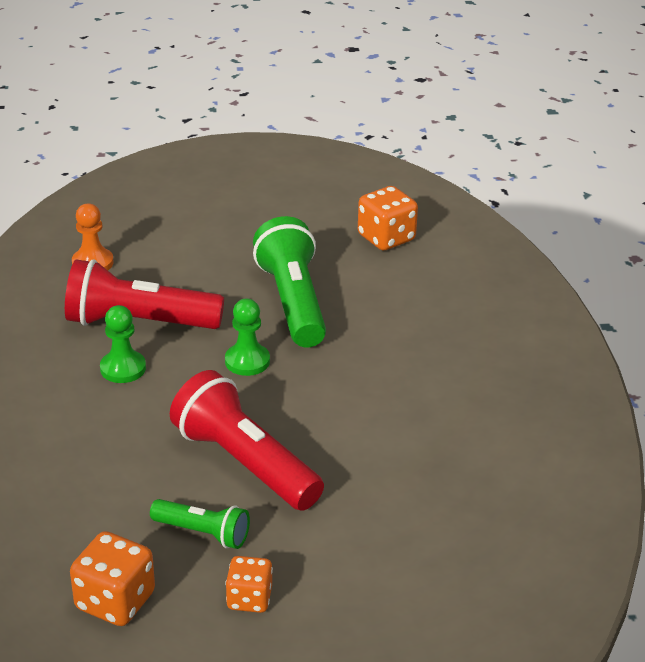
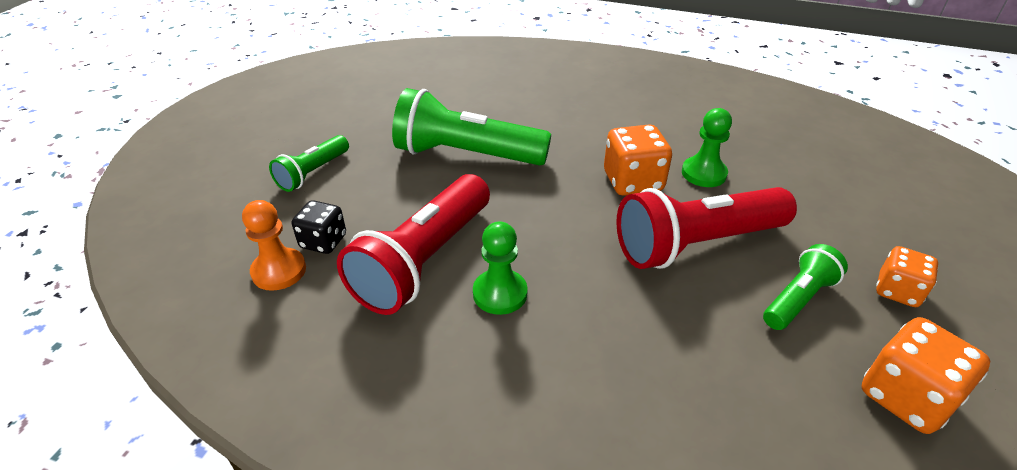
camera: 65 degrees left, 5 degrees up
green pawn [225,299,270,376] -> green pawn moved to [682,108,732,187]
orange dice [358,186,418,250] -> orange dice moved to [604,124,672,196]
none -> green flashlight [269,135,349,192]
none -> black dice [292,200,346,254]

